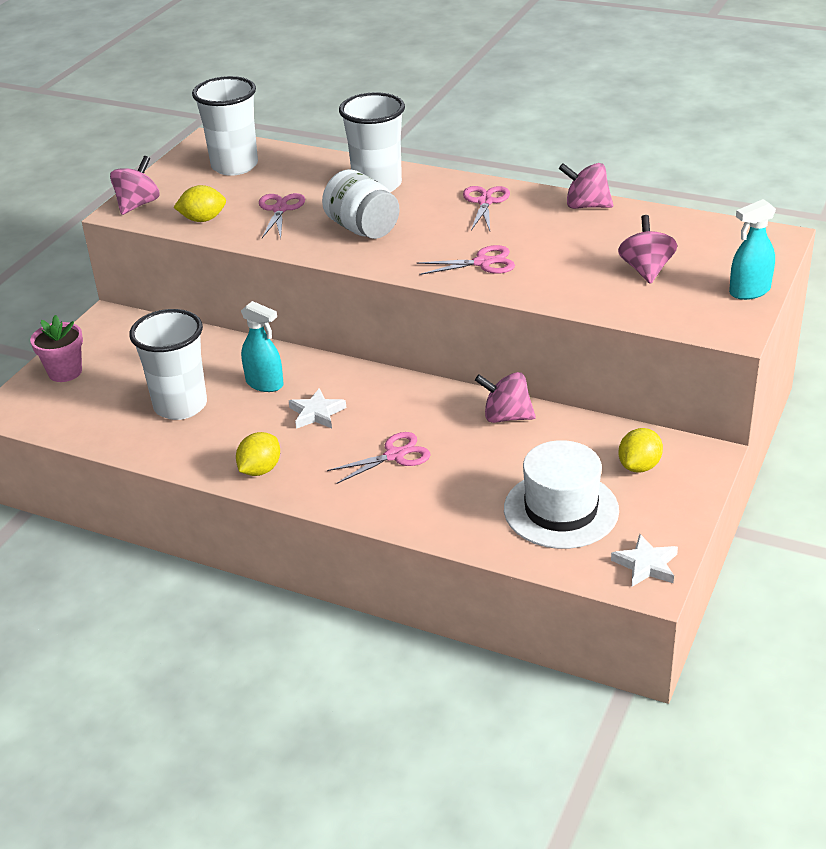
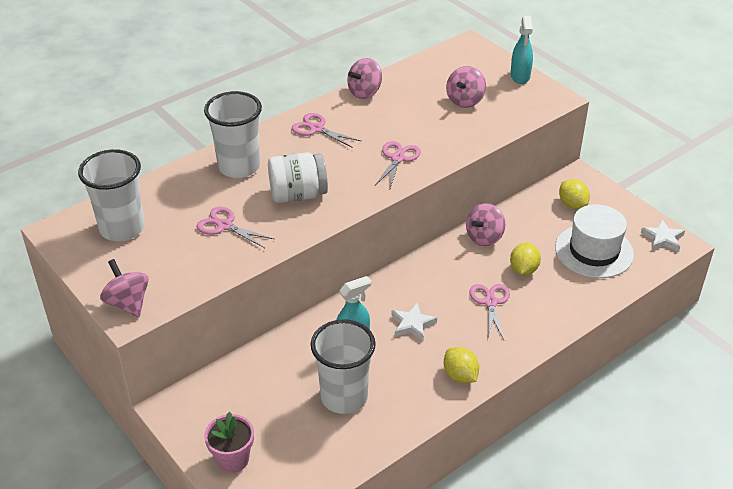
camera: 65 degrees left, 5 degrees up
yellow lemon [173,185,226,222] -> yellow lemon moved to [510,243,541,275]
pink spinning top [618,215,677,284] -> pink spinning top turned 90 degrees counterclockwise [446,66,486,108]

